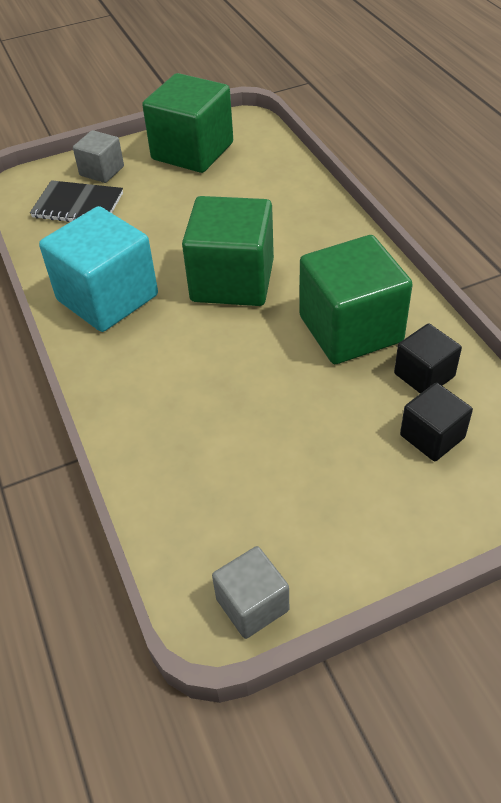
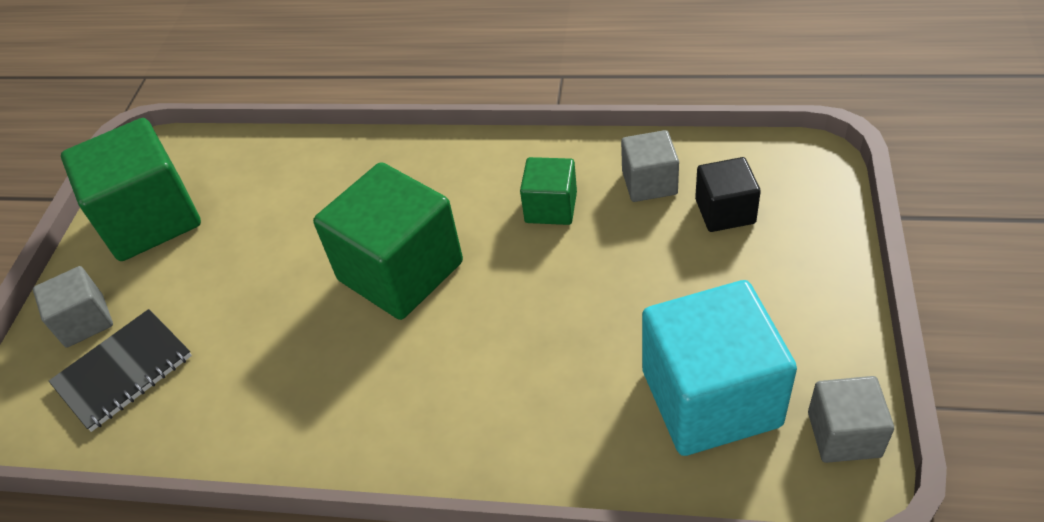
camera: 55 degrees left, 0 degrees up
turquoise cube [39,206,158,332] -> turquoise cube moved to [642,280,797,456]
green cube [299,235,413,364] -> green cube [520,157,577,225], size x0.52
black cube [394,324,462,394] -> grey cube [621,130,679,202]

